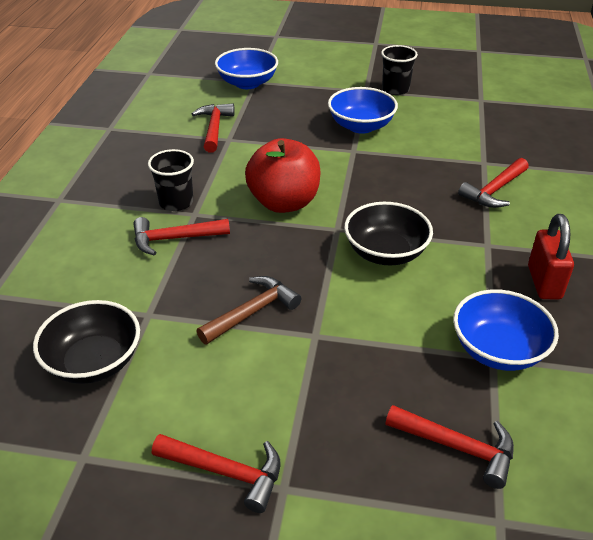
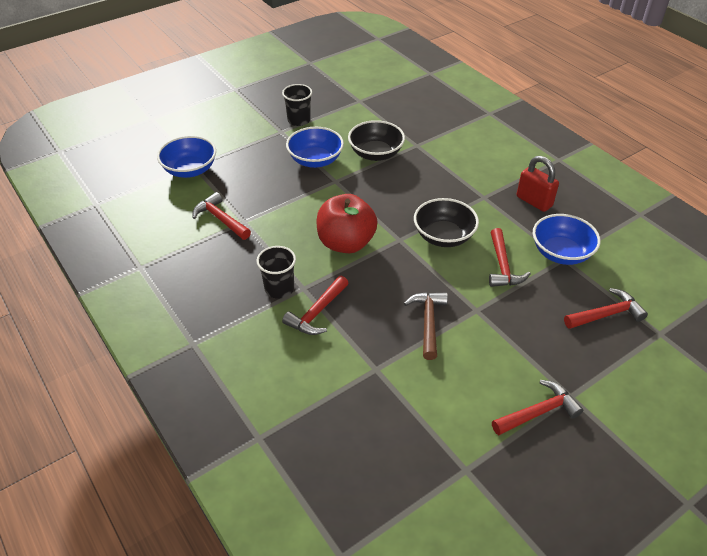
camera: 45 degrees left, 5 degrees up
black bowl [33,300,140,384] -> black bowl moved to [348,120,405,161]
red hammer [458,158,529,208] -> red hammer moved to [489,228,531,287]

